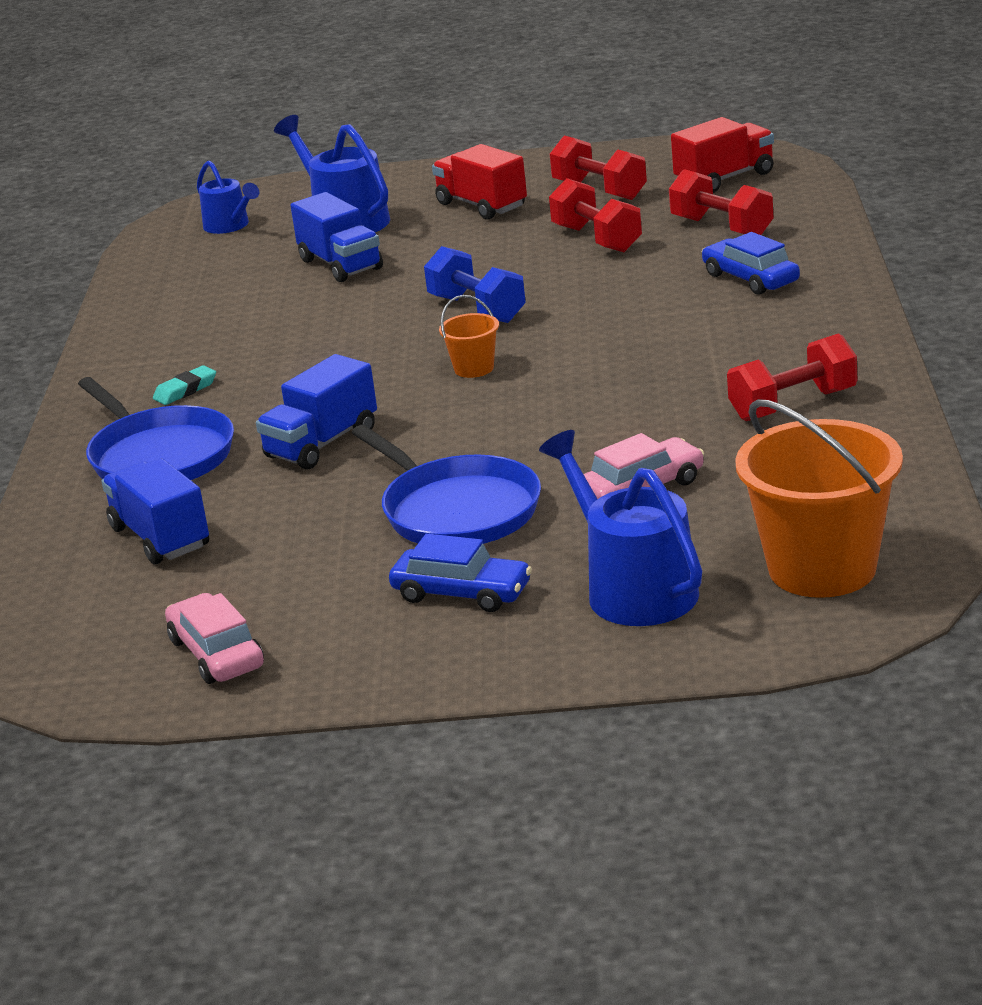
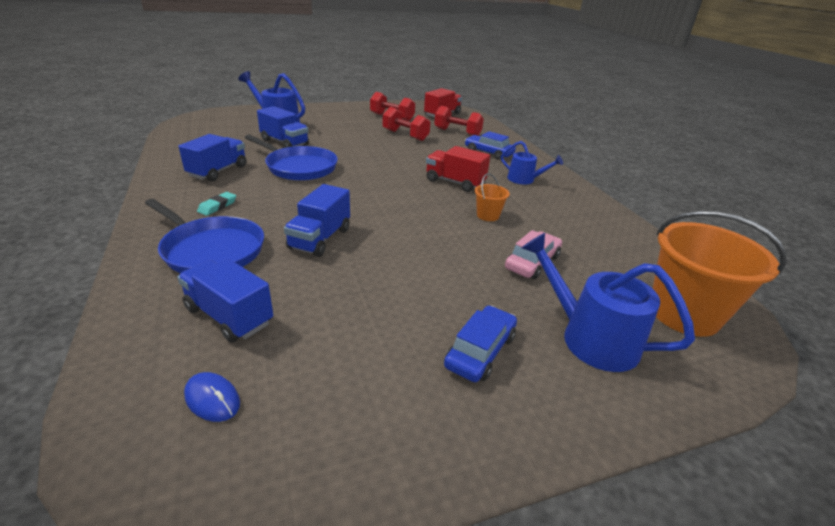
camera: 25 degrees left, 5 degrees up
pink car [165,593,264,684] -> none
blue watering can [197,160,259,234] -> blue watering can moved to [501,141,563,184]
blue pan [352,425,541,544] -> blue pan moved to [245,134,338,181]
blue car [389,534,532,612] -> blue car turned 60 degrees counterclockwise [444,305,517,382]
blue dumbbell [424,246,526,323] -> none
red truck [432,144,527,219] -> red truck moved to [426,146,490,192]
orange bucket [439,295,499,378] -> orange bucket moved to [475,173,510,221]
red dumbbell [727,333,857,421] -> none
none -> blue truck [179,134,246,181]
none -> blue mouse [184,372,240,422]

